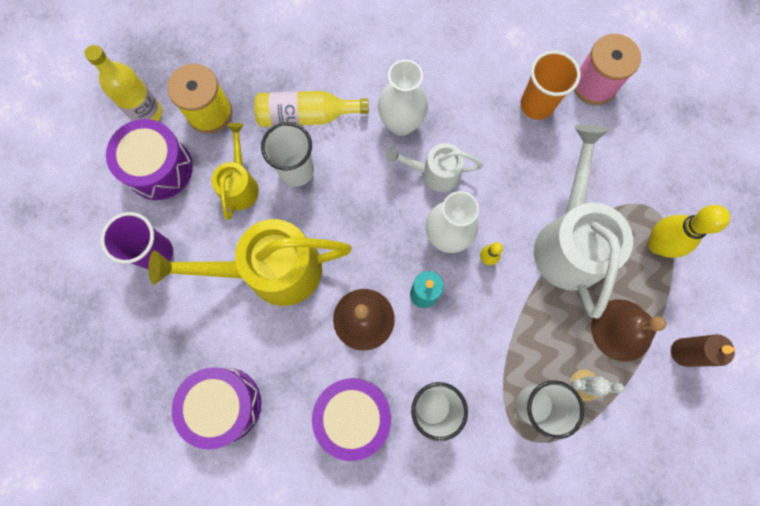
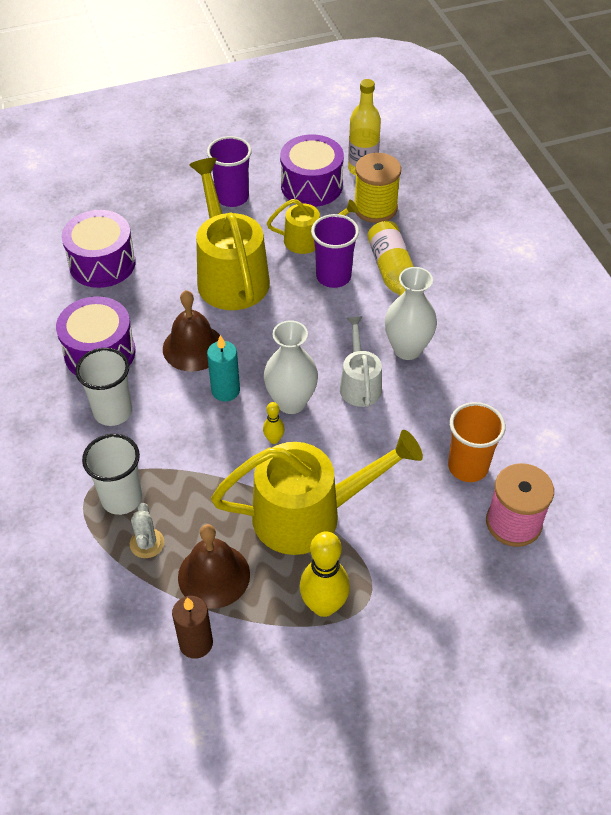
camera: 80 degrees right, 25 degrees down
white cup [261,122,314,187] -> purple cup [311,214,359,288]
white watering can [534,124,633,319] -> yellow watering can [211,430,423,555]

